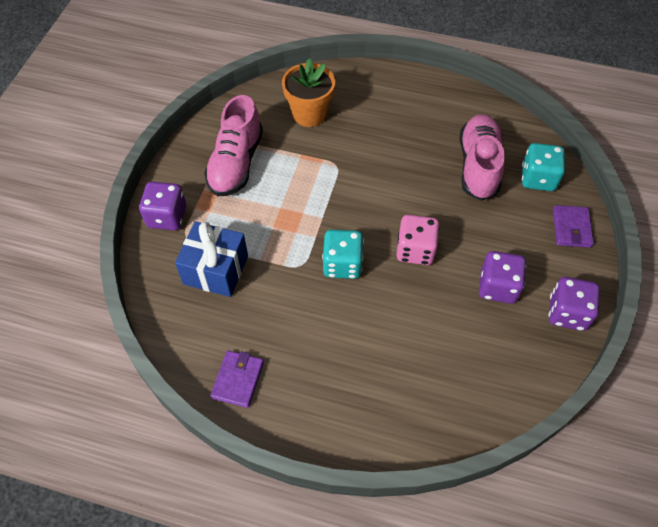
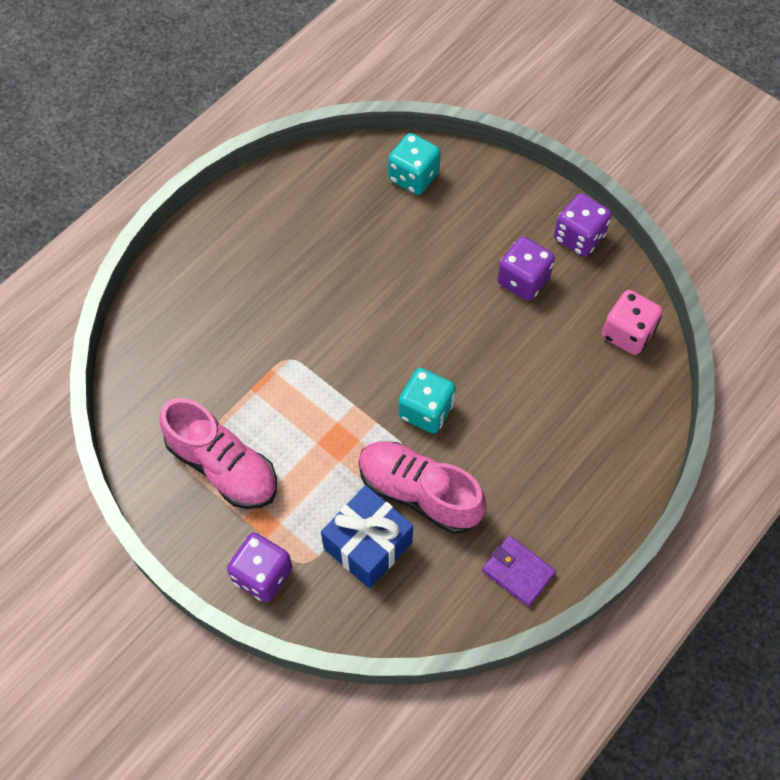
camera: 65 degrees left, 5 degrees up
orange flower pot [282,58,335,127] -> none
pink dice [396,215,440,265] -> pink dice moved to [602,290,663,355]
pink shoe [459,114,505,201] -> pink shoe moved to [359,441,486,534]
purple wallet [553,205,594,248] -> none

